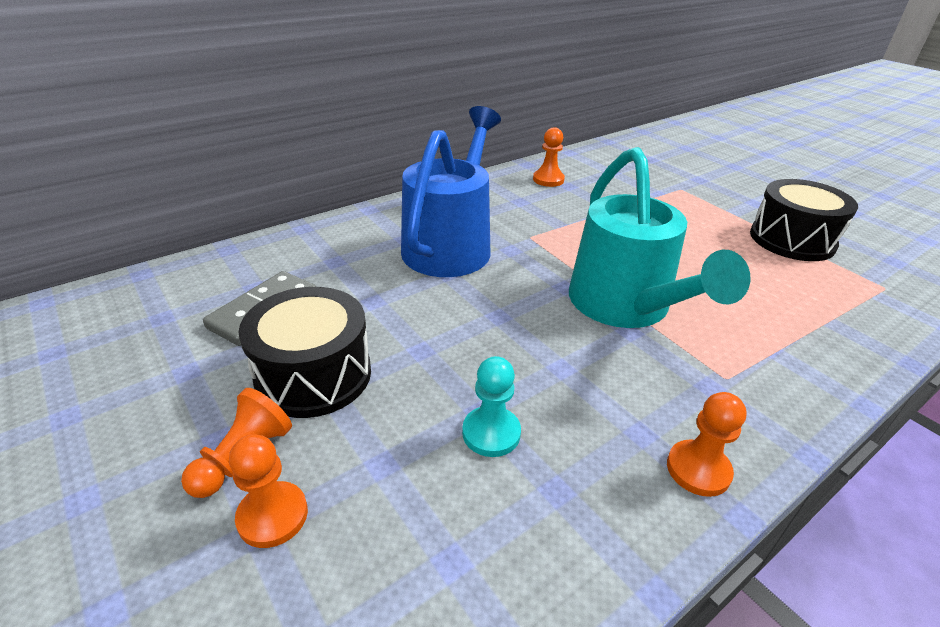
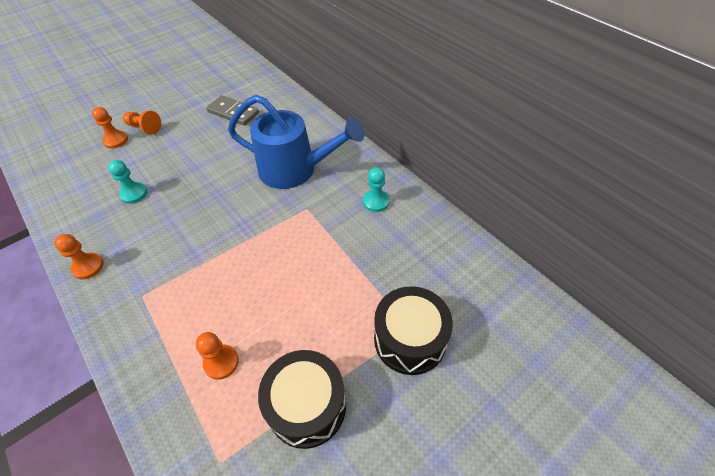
camera: 90 degrees right, 15 degrees up
black drum [238,287,371,418] -> black drum moved to [374,286,453,375]
orange pawn [533,127,565,187] -> orange pawn moved to [196,332,239,380]
turquoise watering can [569,147,750,328] -> none
none -> turquoise pawn [363,167,390,212]

